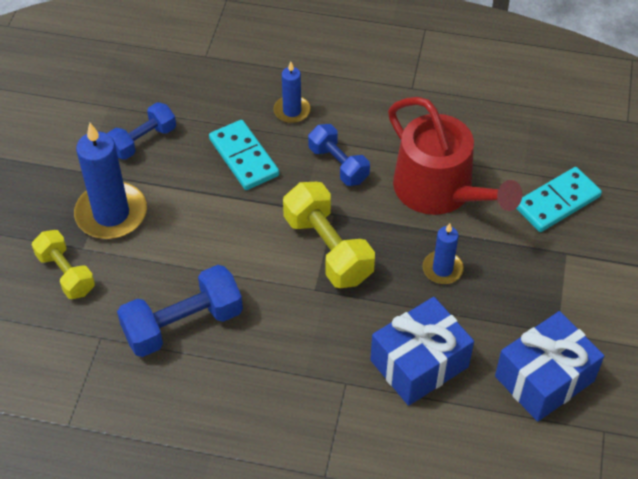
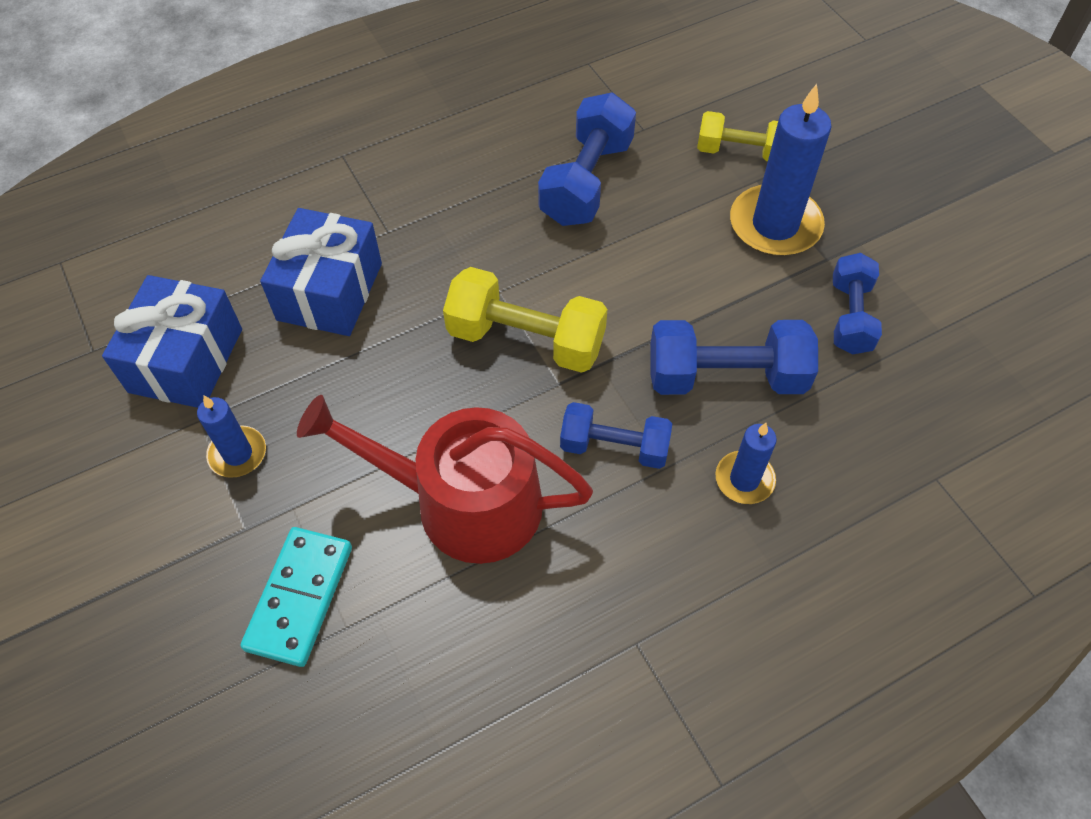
camera: 140 degrees right, 5 degrees up
turquoise domino [209,120,279,190] -> blue dumbbell [650,320,818,395]
blue candle [423,223,464,284] -> blue candle moved to [197,396,266,478]

